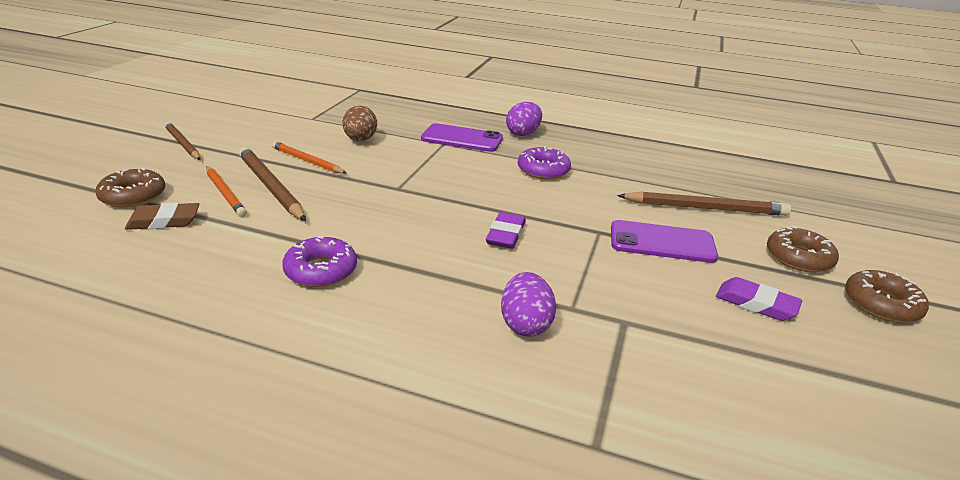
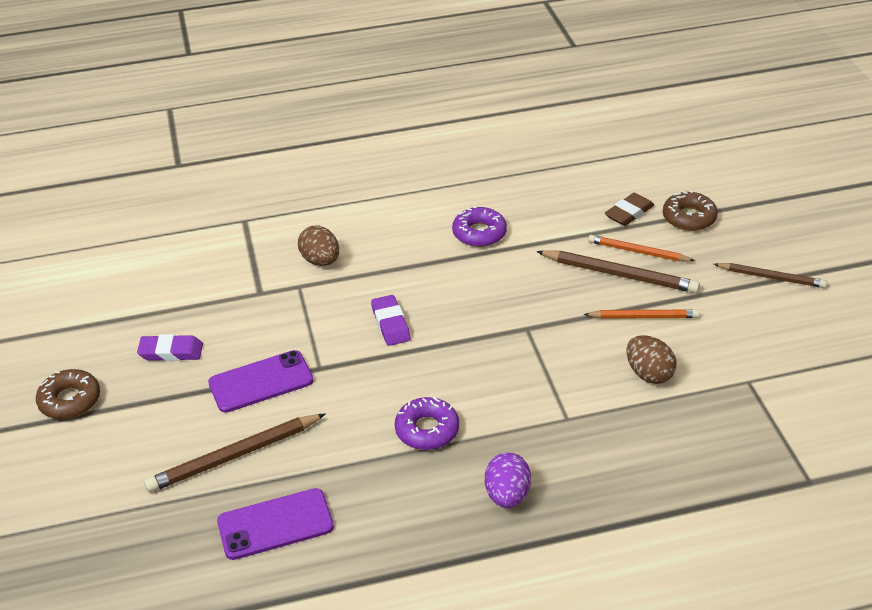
camera: 150 degrees right, 10 degrees up
purple phone [421,123,503,152] -> purple phone moved to [217,488,334,560]
purple egg [501,272,556,337] -> brown egg [298,226,339,266]
brown donut [767,226,839,273] -> none

